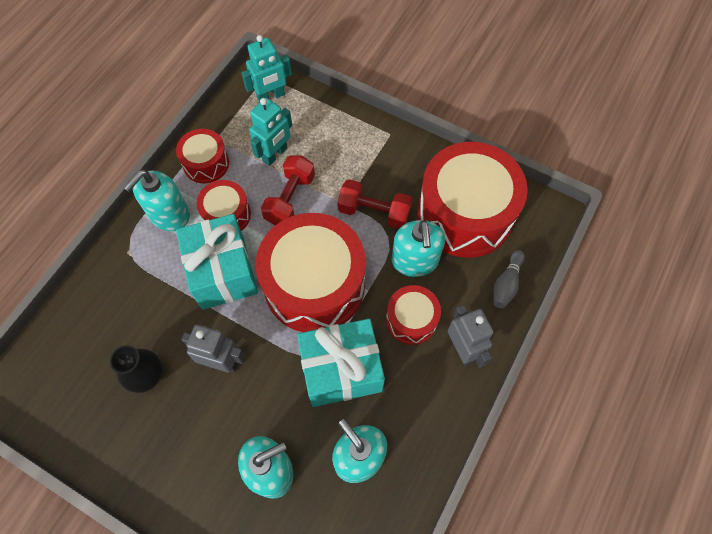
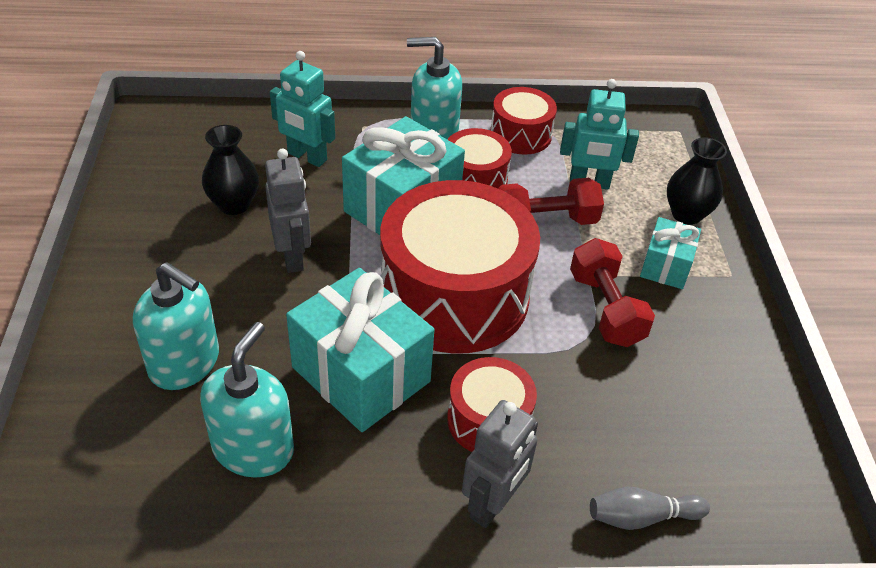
camera: 55 degrees right, 20 degrees down
turquoise robot [241,35,292,102] -> turquoise robot moved to [270,51,335,167]
turquoise soap dispenser [392,220,445,277] -> none
red drum [417,142,528,258] -> none
none -> turquoise gift [640,217,701,289]
none -> black vase [667,137,727,225]

